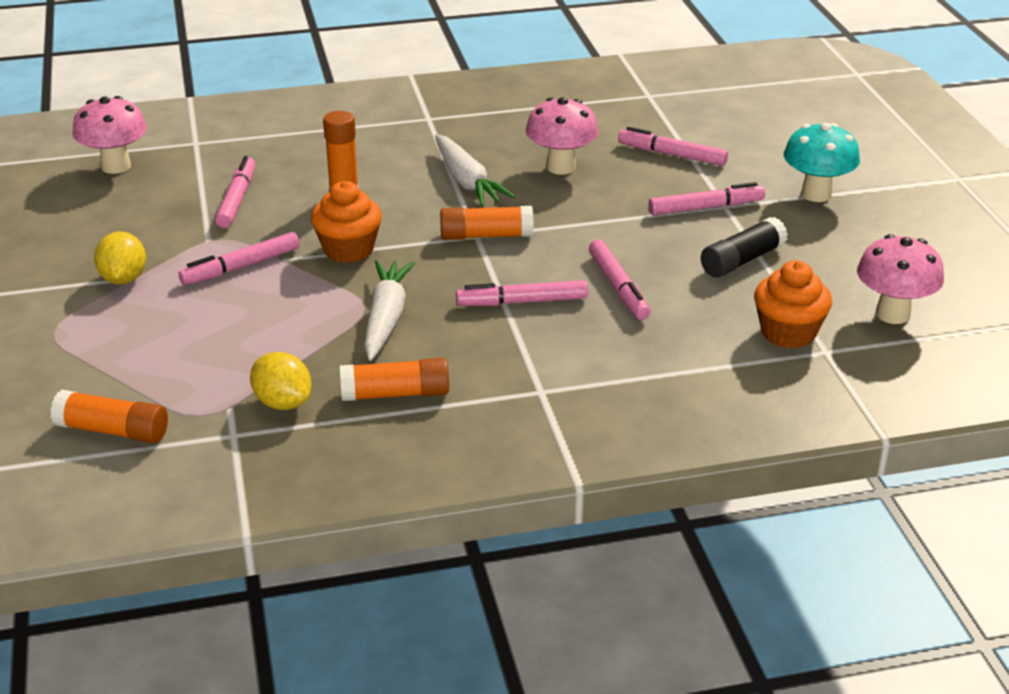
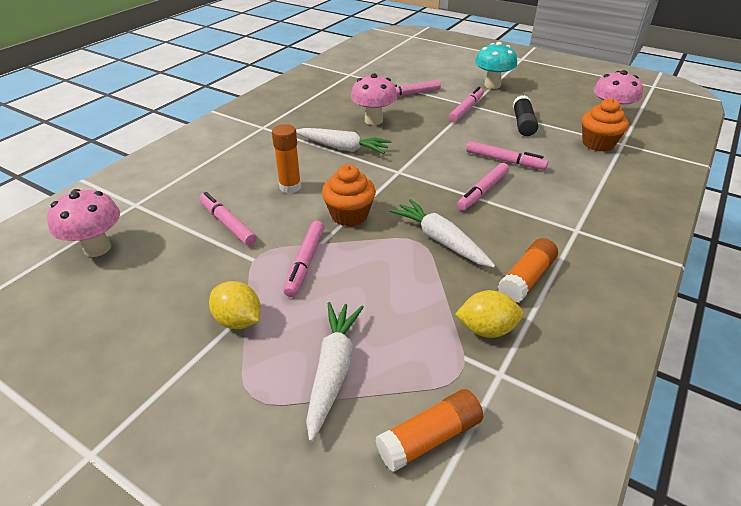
camera: 45 degrees left, 5 degrees up
orange glue stick [440,206,534,240] -> none
none -> white carrot [306,302,364,442]

